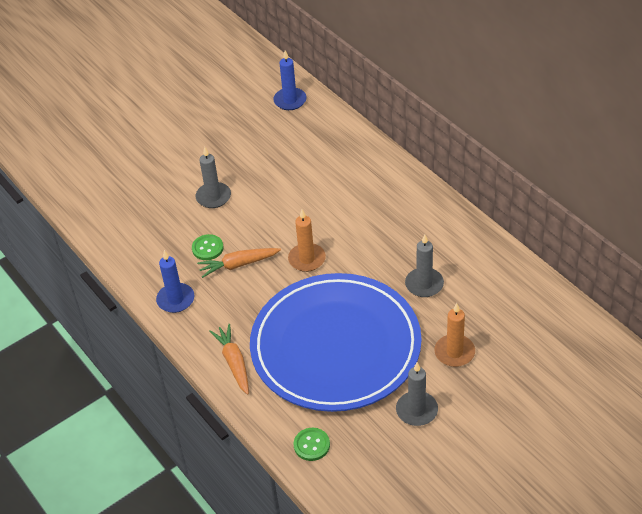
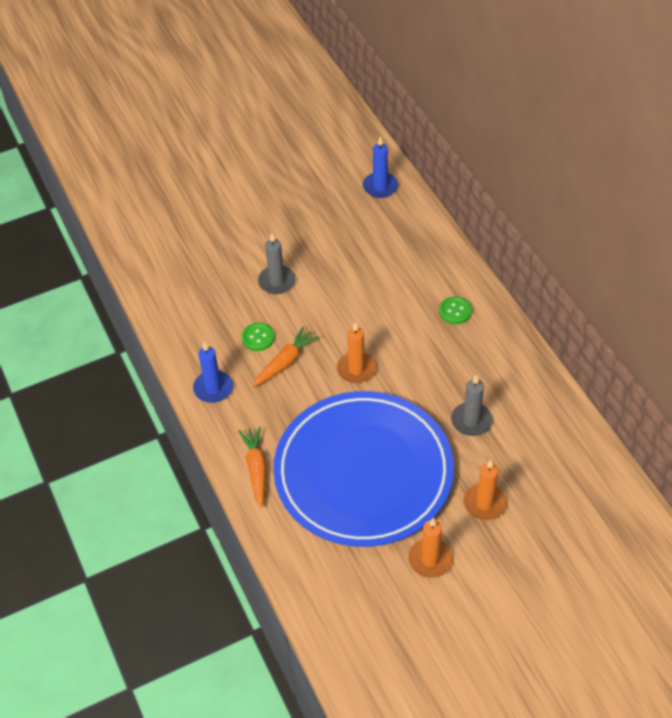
camera: 10 degrees right, 5 degrees up
orange carrot [197,248,281,278] -> orange carrot turned 135 degrees clockwise [252,326,319,387]
green button [294,428,330,461] -> green button moved to [439,296,472,324]
grey candle [396,362,438,426] -> orange candle [408,518,453,578]

